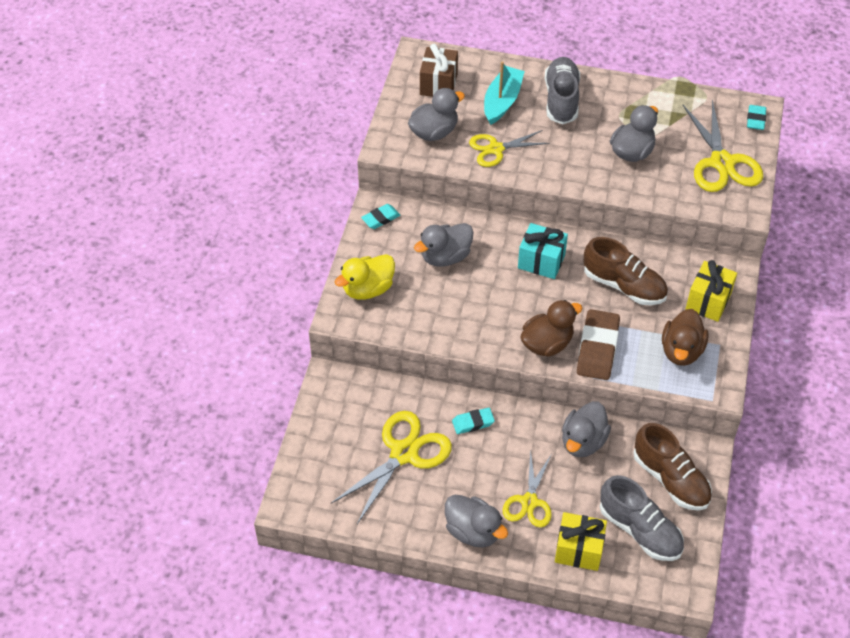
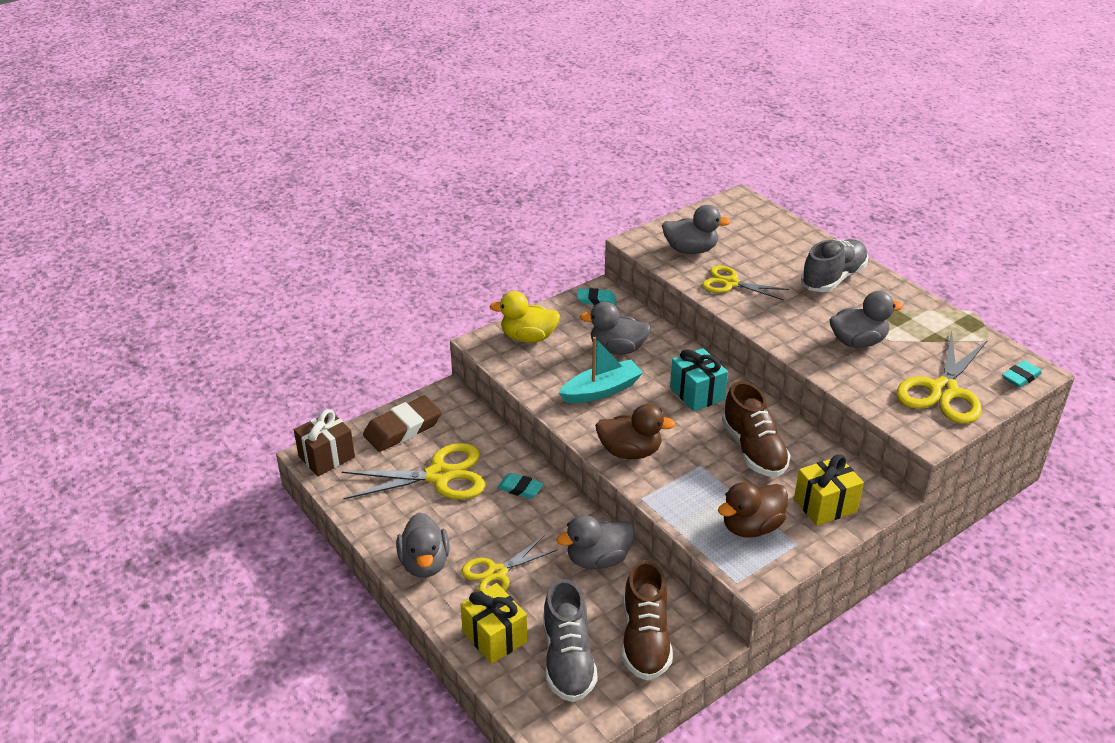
camera: 40 degrees right, 15 degrees down
brown gift [420,44,458,97] -> brown gift moved to [294,409,355,476]
turquoise boat [484,61,525,125] -> turquoise boat moved to [559,337,643,403]
brown eraser [577,309,620,380] -> brown eraser moved to [363,395,442,452]

